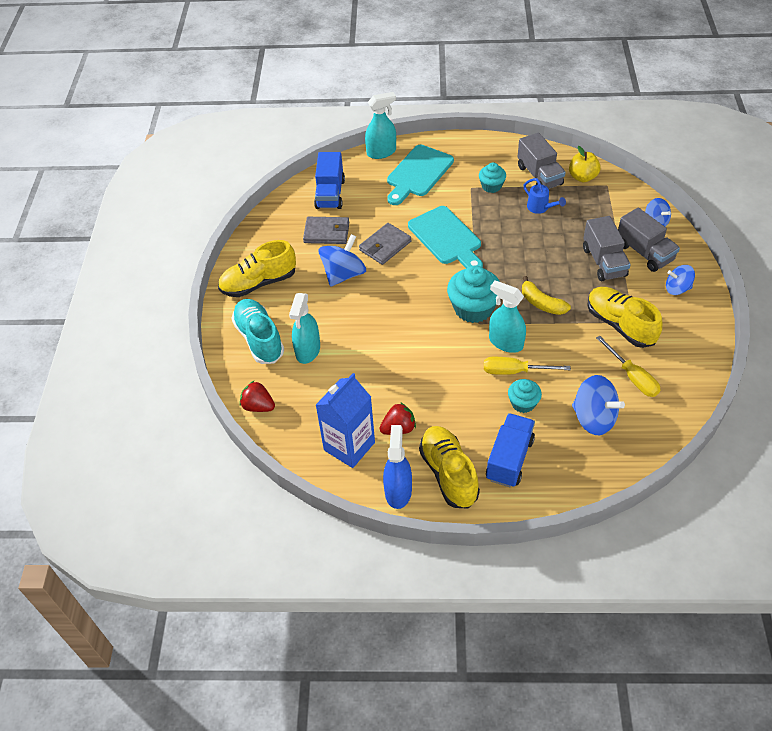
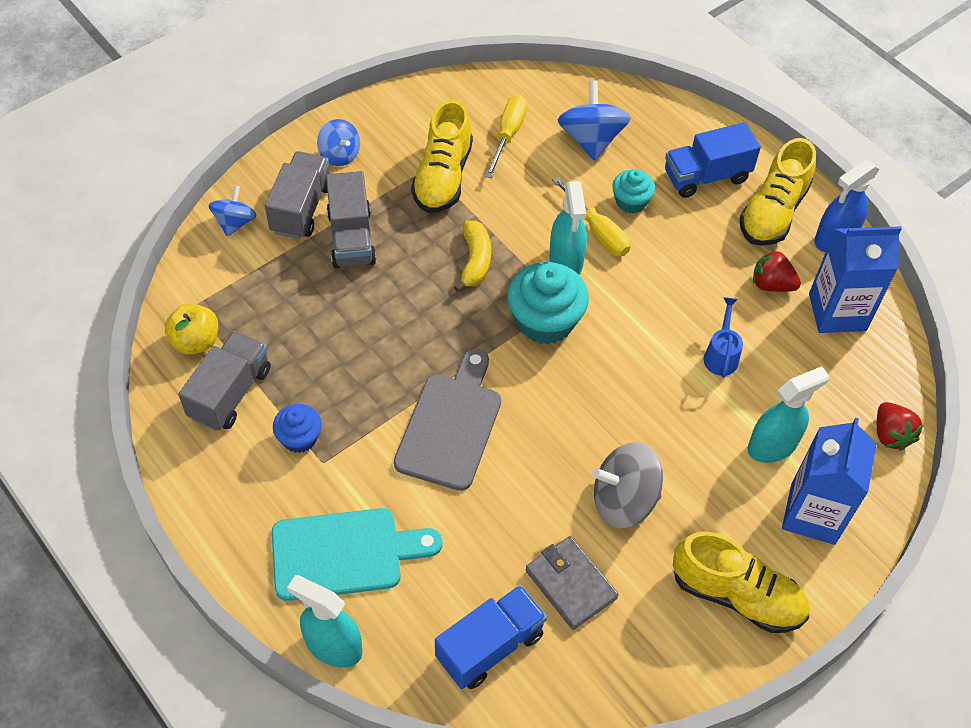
camera: 135 degrees left, 5 degrees up
turquoise shoe [231,299,284,364] -> blue carton [782,418,877,545]
blue spinning top [319,234,366,287] -> grey spinning top [592,442,663,528]
grey wallet [359,223,411,265] -> none
turquoise cutting board [408,206,483,268] -> grey cutting board [394,348,501,491]
turquoise cupcake [479,163,506,193] -> blue cupcake [273,404,322,453]
blue watering can [523,178,566,214] -> blue watering can moved to [703,297,743,378]
grey truck [583,216,631,281] -> grey truck turned 135 degrees clockwise [326,171,376,268]

